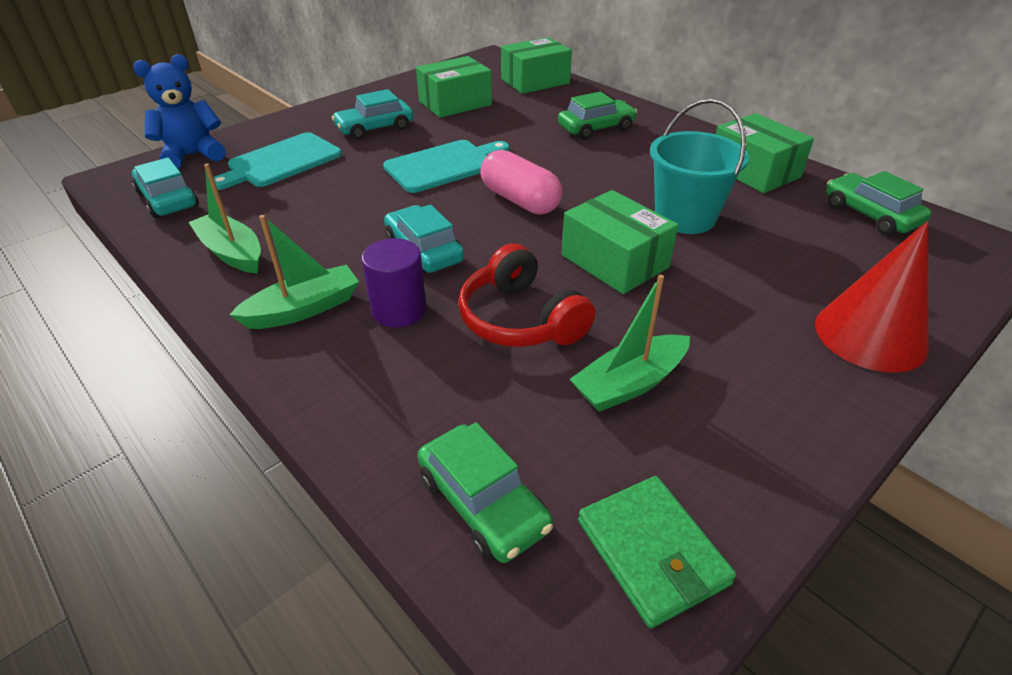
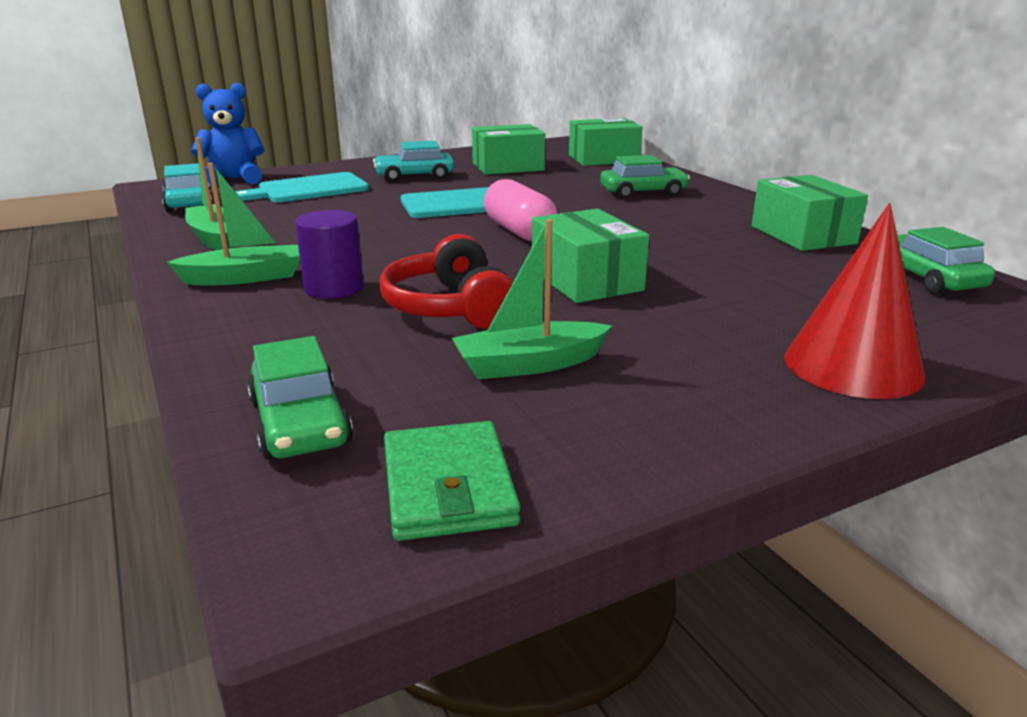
camera: 15 degrees right, 15 degrees down
turquoise car [384,204,464,274] -> none
turquoise bucket [650,99,749,234] -> none

